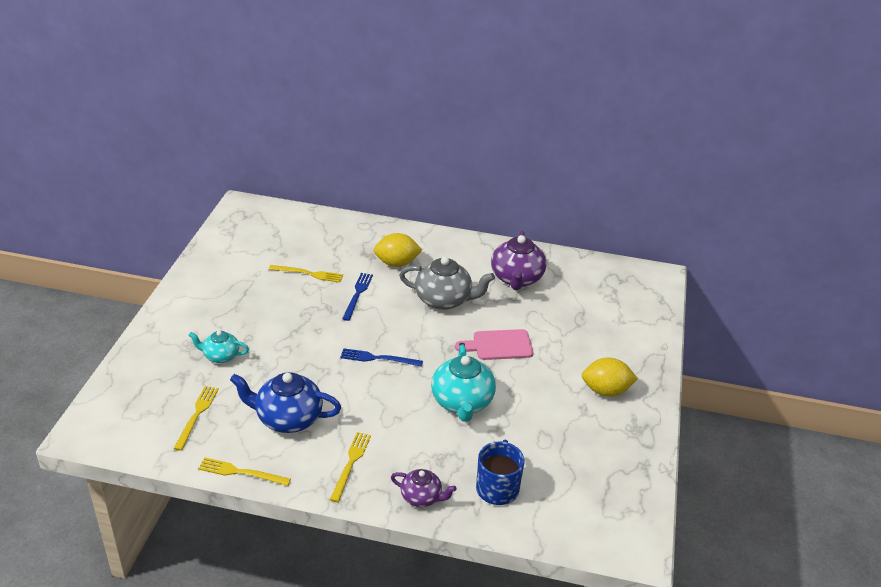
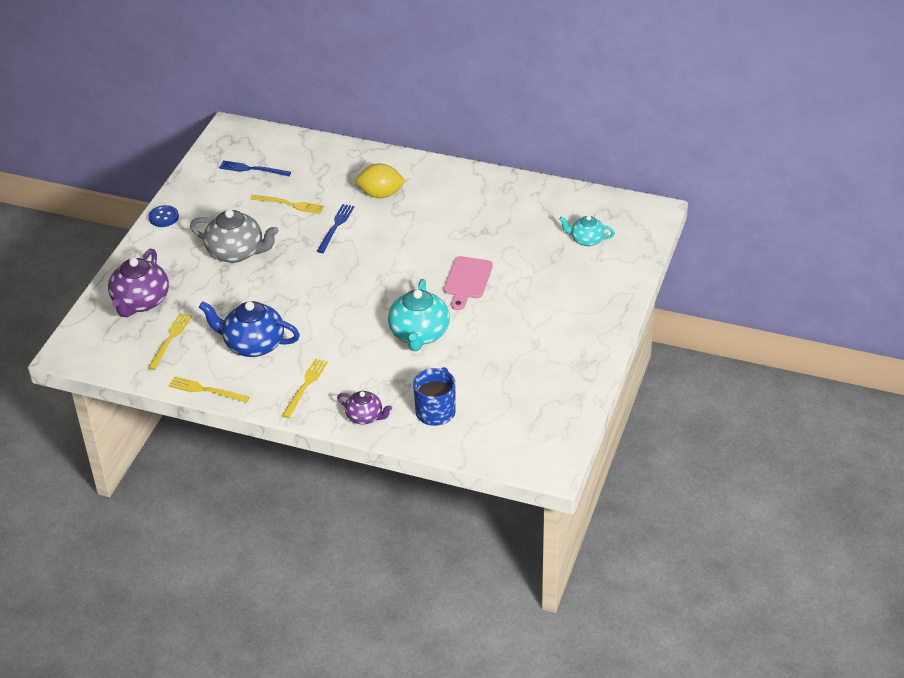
camera: 10 degrees right, 5 degrees up
turquoise teapot [189,331,249,363] -> turquoise teapot moved to [559,215,615,246]
blue fork [340,348,423,367] -> blue fork moved to [219,160,291,177]
grey teapot [399,257,495,310] -> grey teapot moved to [190,209,279,263]
pink cutting board [455,329,533,360] -> pink cutting board turned 75 degrees counterclockwise [444,256,493,310]
purple teapot [491,231,547,290] -> purple teapot moved to [108,249,169,317]
yellow lemon [582,358,638,397] -> none
none -> blue button [149,205,179,227]

